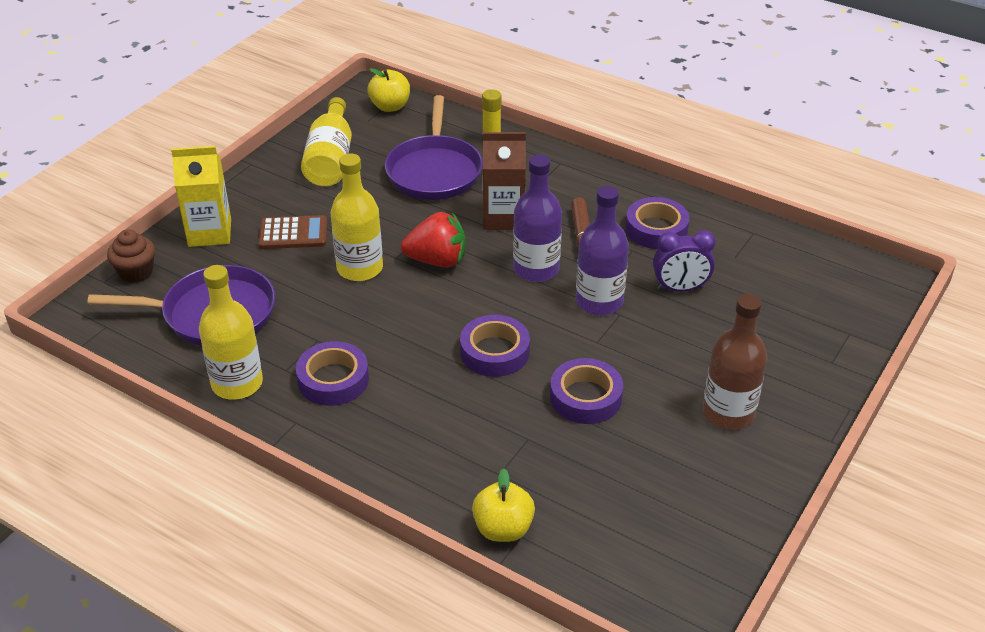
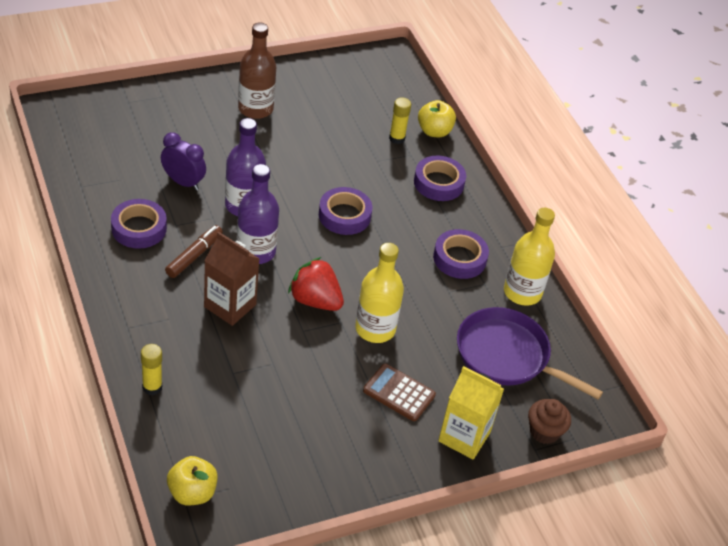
camera: 150 degrees left, 5 degrees up
yellow bottle [301,97,352,186] -> none
purple pan [385,95,483,200] -> none
purple tape [550,358,623,424] -> purple tape moved to [414,156,466,201]
none -> yellow glue stick [389,97,411,144]

